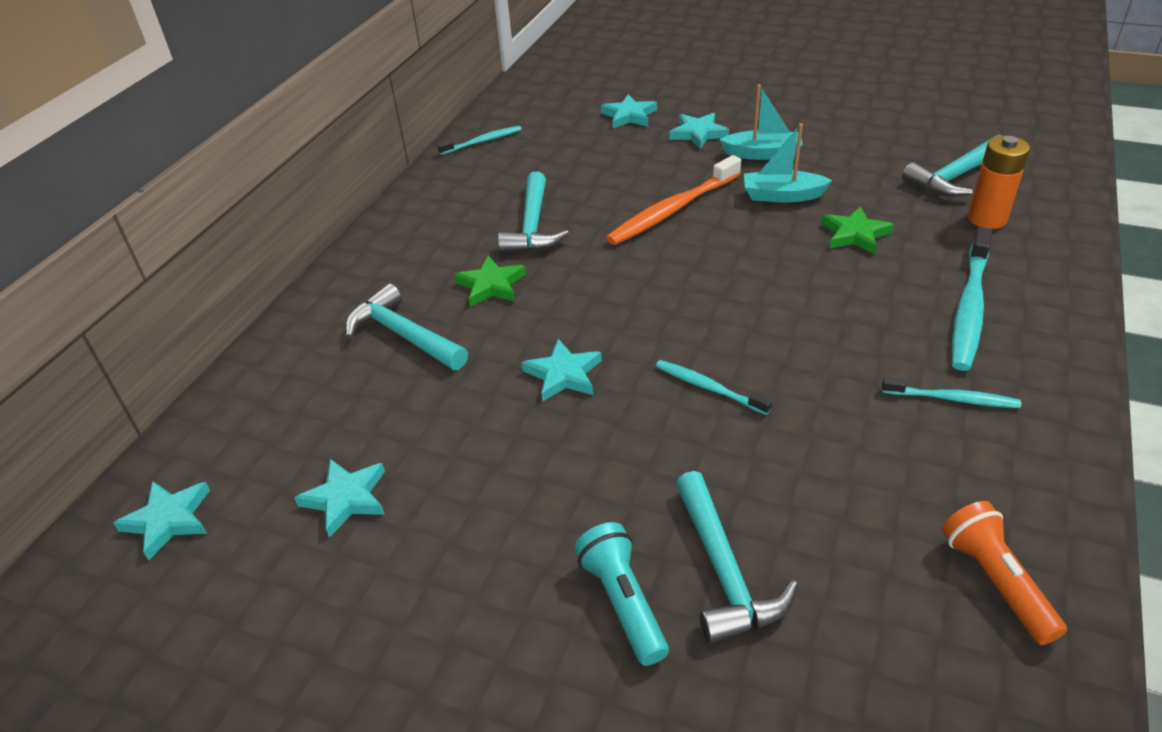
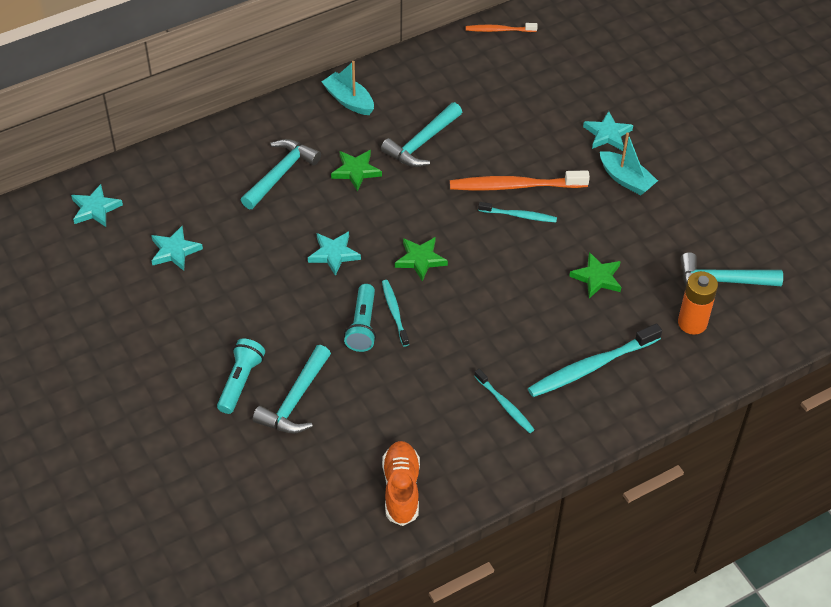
camera: 35 degrees right, 10 degrees up
turquoise hammer [345,284,468,370] -> turquoise hammer turned 45 degrees clockwise [241,139,321,209]
turquoise toothbrush [437,126,522,155] -> turquoise toothbrush moved to [478,202,557,222]
turquoise star [601,94,657,128] -> none
turquoise boat [744,124,832,203] -> turquoise boat moved to [322,61,374,115]
orange flashlight [942,501,1067,645] -> orange shoe [382,441,420,526]
none -> turquoise flashlight [344,284,376,352]
none -> green star [395,237,448,282]
none -> orange toothbrush [466,23,538,32]

